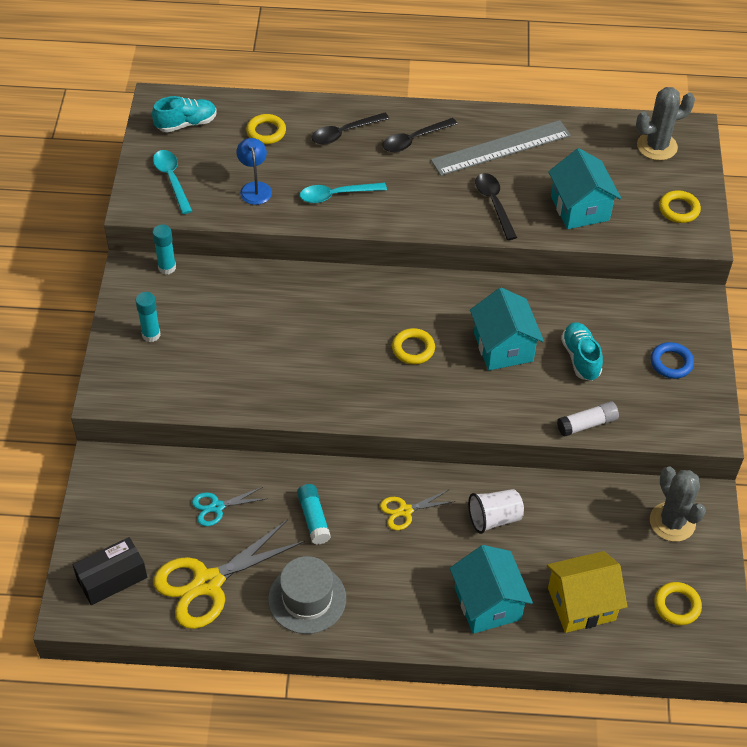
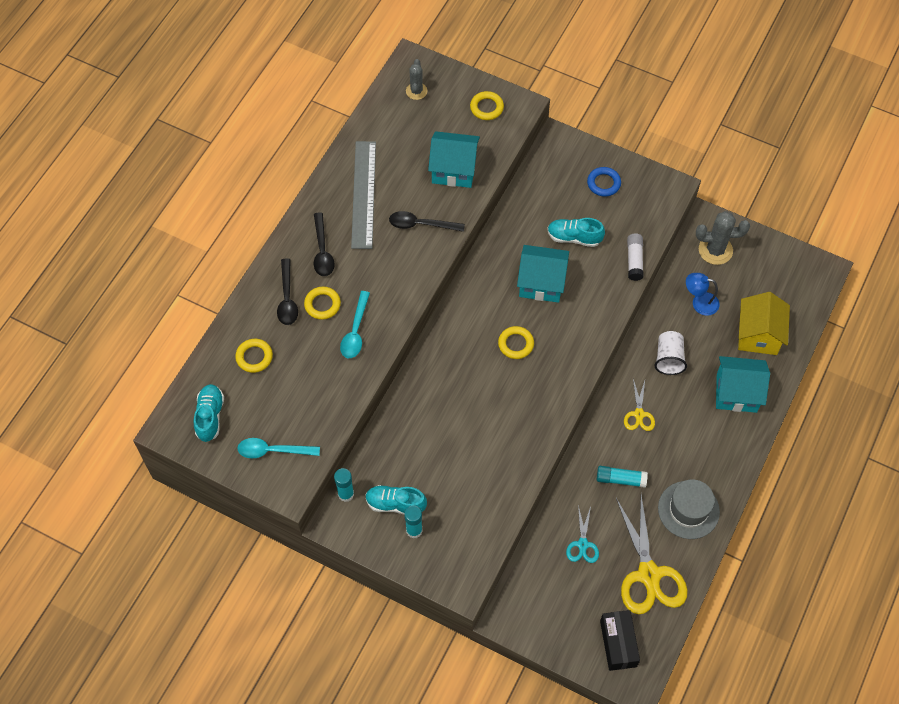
camera: 65 degrees left, 10 degrees up
blue lamp [236,138,272,205] -> blue lamp moved to [686,273,719,316]
grey cactus [636,87,695,160] -> grey cactus [406,59,427,100], size x0.63
yellow ring [654,582,702,625] -> yellow ring moved to [304,287,341,320]
none -> turquoise shoe [365,485,427,515]

